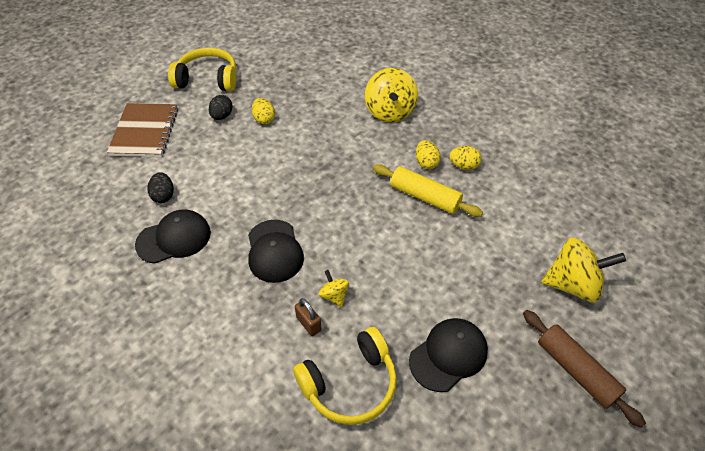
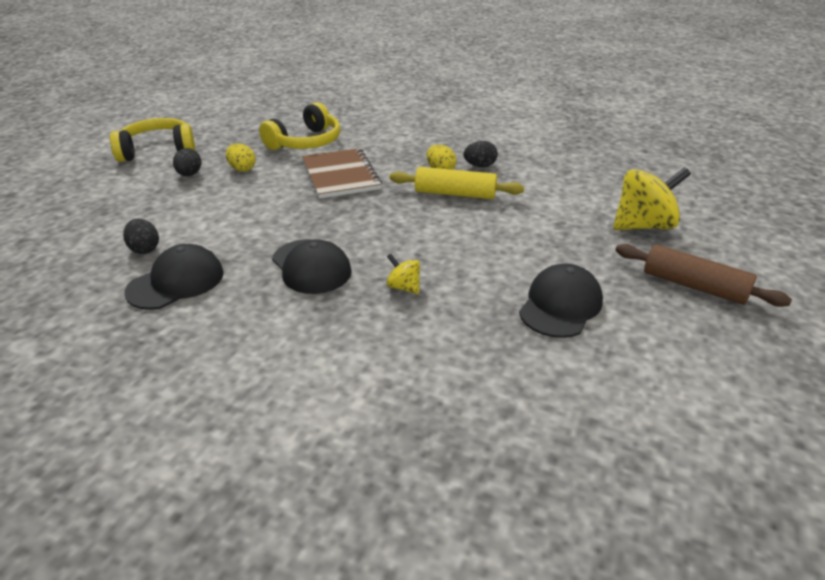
camera: 20 degrees left, 15 degrees down
brown notebook [107,103,178,157] -> brown notebook moved to [302,148,382,199]
yellow headphones [293,327,397,425] -> yellow headphones moved to [259,102,341,150]
brown padlock [295,298,322,336] -> none
yellow spinning top [365,68,418,122] -> none
yellow egg [449,146,482,170] -> black egg [463,141,498,167]

